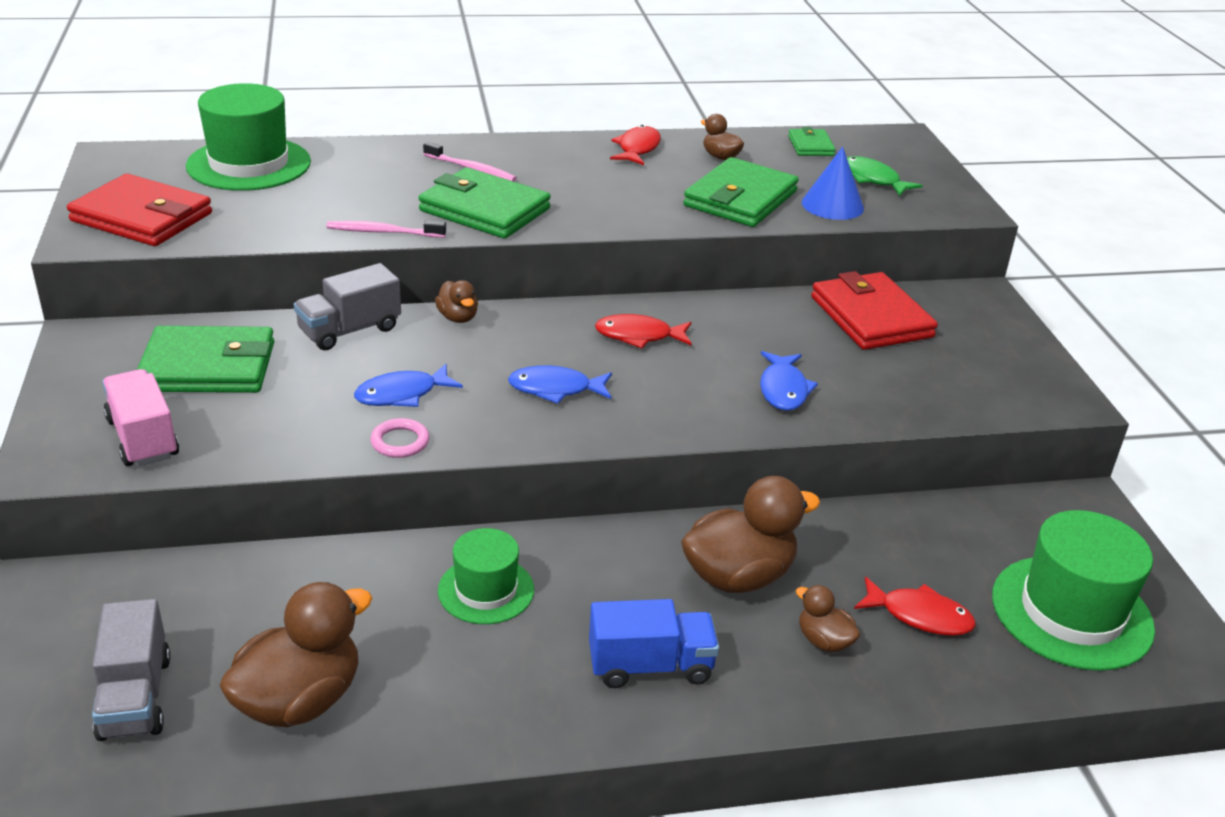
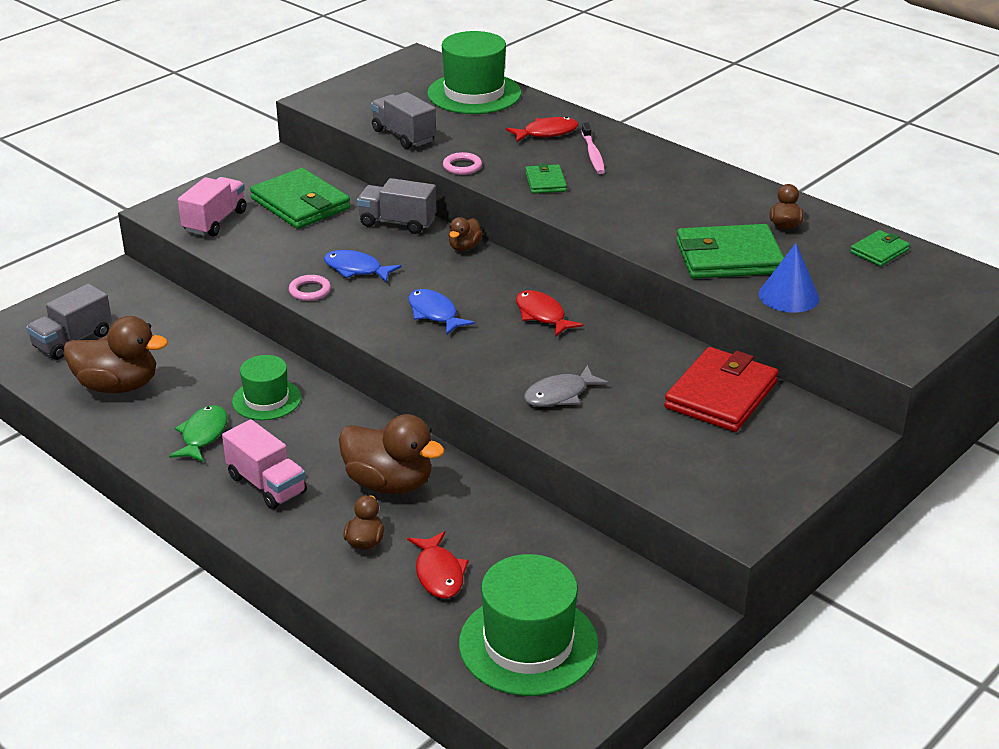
camera: 55 degrees right, 0 degrees up
red wallet [67,174,212,246] -> none
pink toothbrush [326,220,446,238] -> pink ring [443,152,482,175]
green wallet [419,167,551,238] -> green wallet [525,163,567,194], size x0.52
blue truck [589,599,719,688] -> pink truck [222,419,307,509]
red fish [610,125,661,165] -> red fish moved to [506,117,579,142]
blue fish [760,351,818,411] -> grey fish [524,365,609,407]
green fish [847,156,923,196] -> green fish moved to [169,405,228,462]
none -> grey truck [371,92,436,149]

